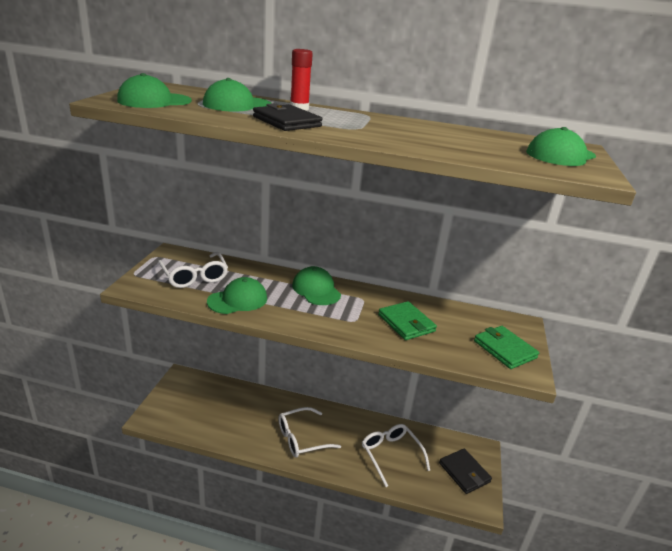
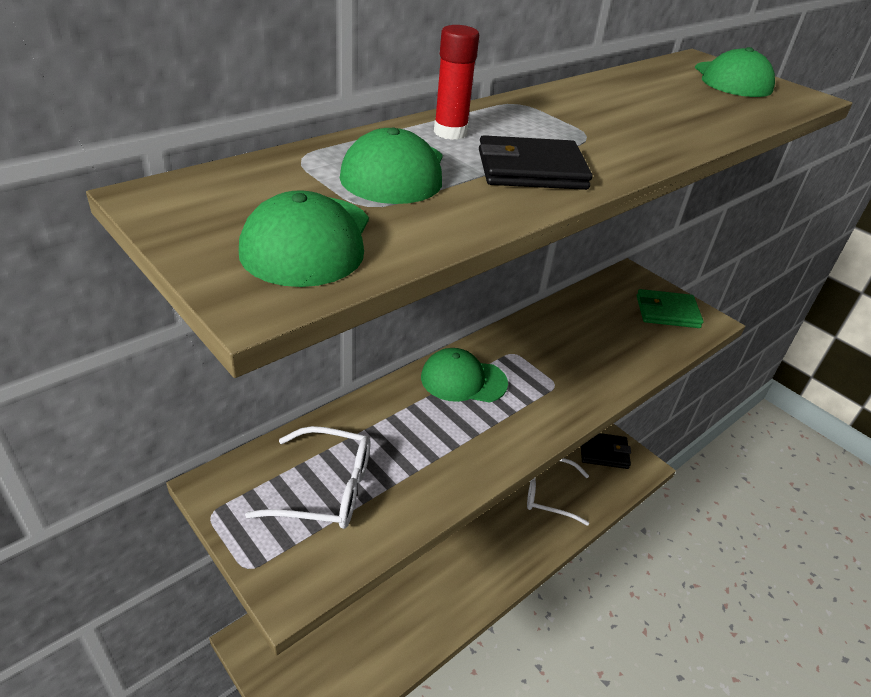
camera: 55 degrees left, 10 degrees up
green cap [207,277,267,314] -> none
white glasses [279,407,341,458] -> none
green wallet [378,301,437,340] -> none

